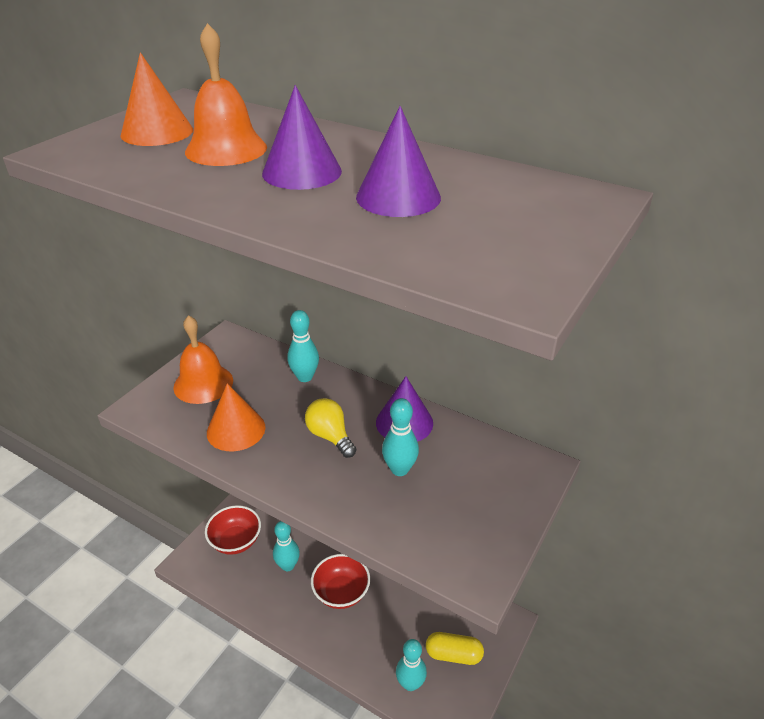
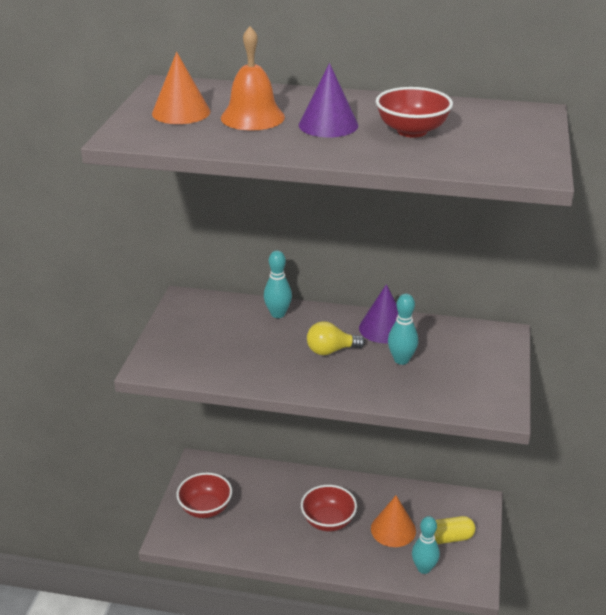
camera: 20 degrees left, 5 degrees down
orange bell [173,315,233,404] -> none
orange cone [207,383,265,451] -> orange cone moved to [371,496,416,547]
turquoise bowling pin [273,521,300,571] -> none
yellow light bulb [305,398,356,458] -> yellow light bulb turned 45 degrees counterclockwise [307,321,365,355]
purple cone [356,106,441,217] -> red bowl [376,87,453,138]

